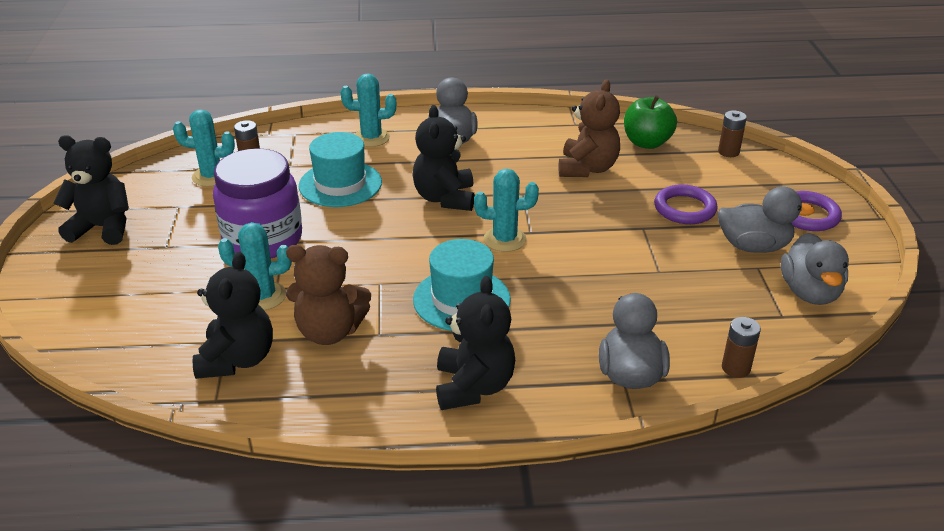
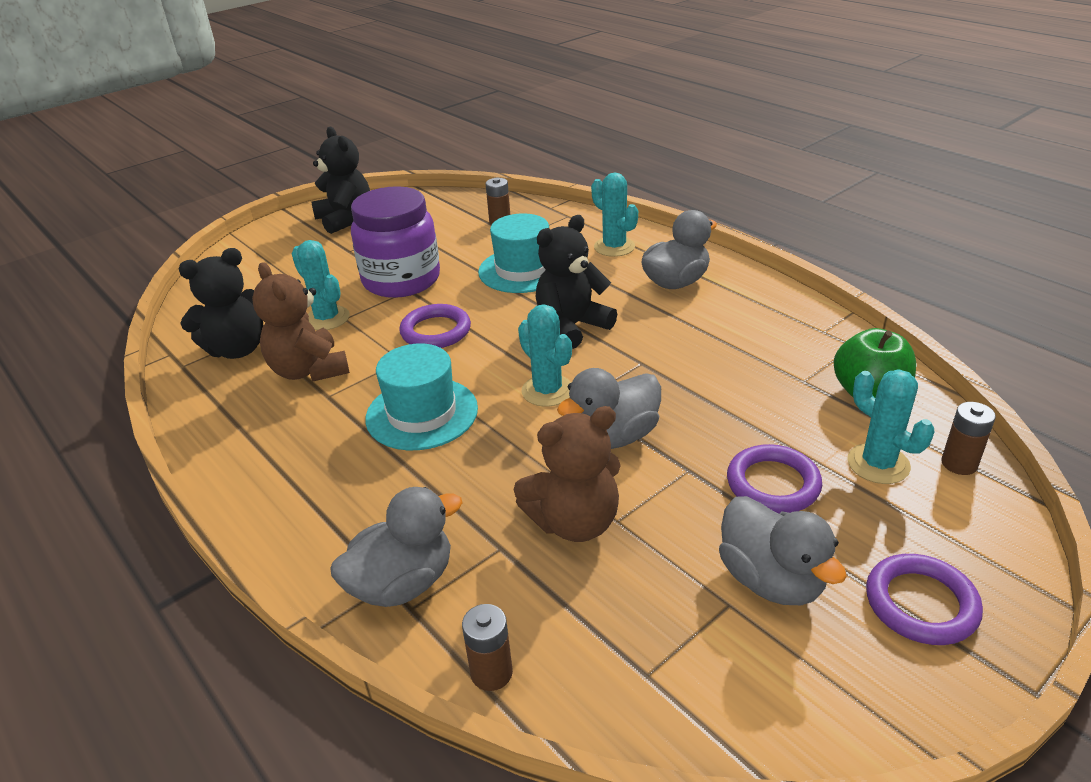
camera: 55 degrees right, 0 degrees up
turquoise cactus [173,109,235,187] -> turquoise cactus moved to [848,369,934,484]
black teddy bear [436,276,515,410] -> none
brown teddy bear [558,79,620,177] -> brown teddy bear moved to [514,406,621,542]
grey duck [781,233,849,305] -> grey duck moved to [557,368,661,449]
none -> purple ring [399,304,471,348]

